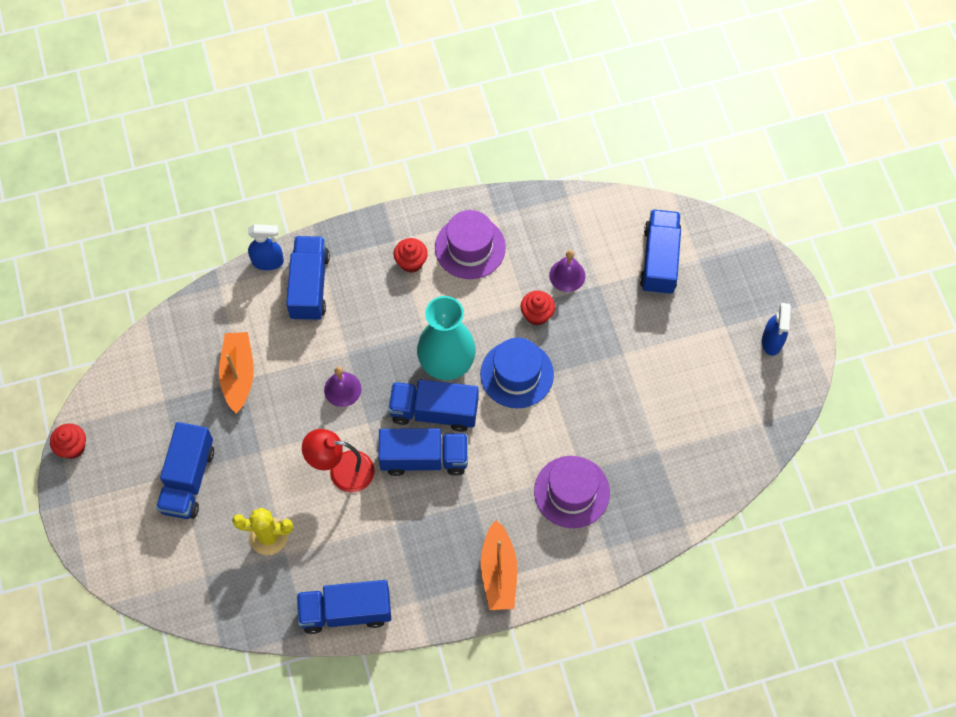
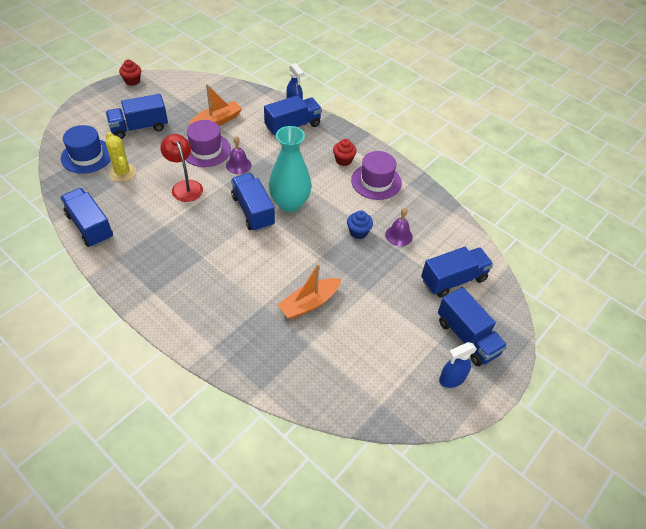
camera: 55 degrees right, 15 degrees down
blue truck [378,428,468,476] -> blue truck moved to [438,287,507,366]
blue hat [480,338,554,408] -> blue hat moved to [61,125,111,174]
orange boat [481,520,517,610] -> orange boat moved to [277,264,342,319]
red cupcake [521,291,555,325] -> blue cupcake [347,210,373,239]
purple hat [534,456,610,528] -> purple hat moved to [185,120,231,167]

